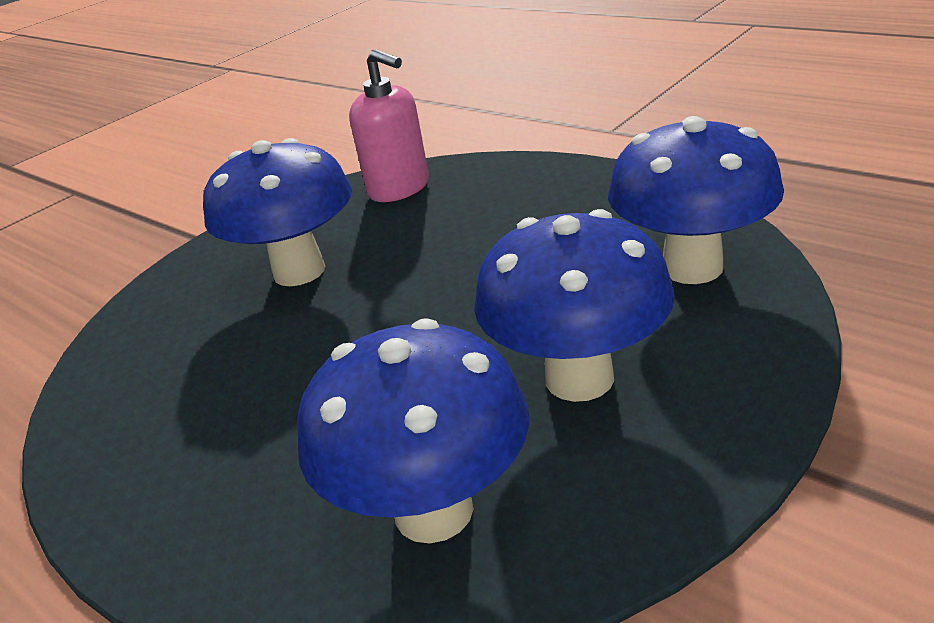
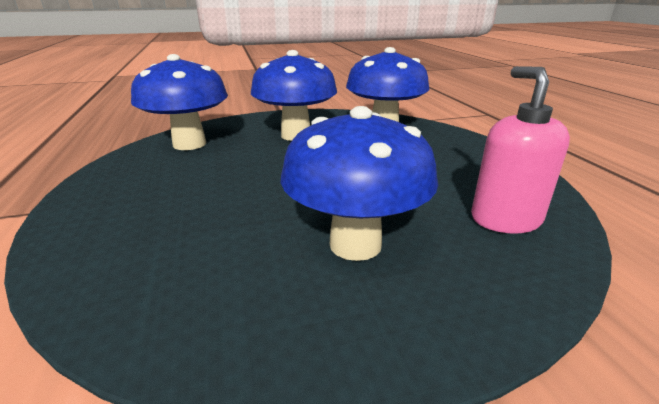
camera: 150 degrees left, 5 degrees down
pink soap dispenser [349,49,429,202] -> pink soap dispenser moved to [471,66,570,234]

